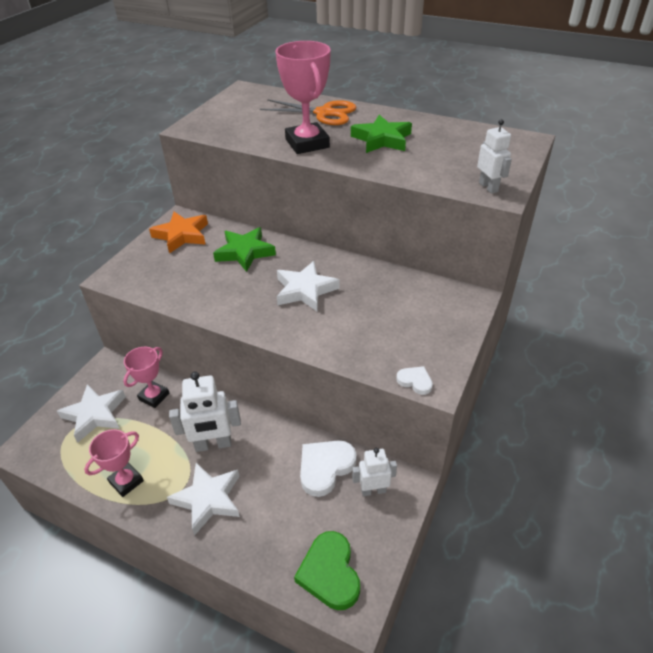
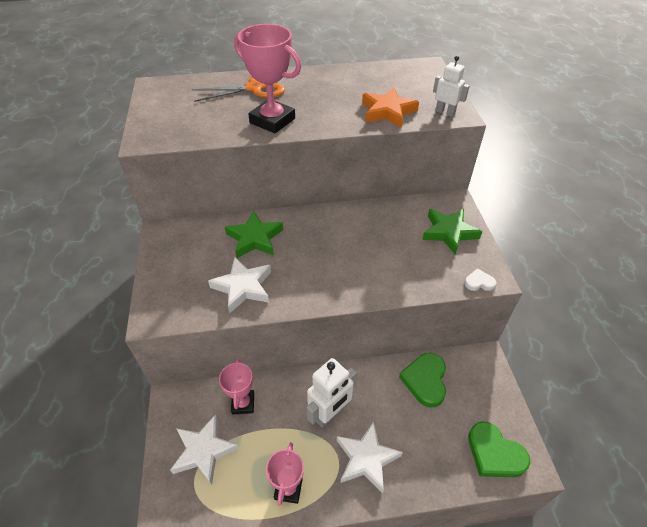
camera: 35 degrees left, 5 degrees up
orange star [149,212,208,253] -> orange star moved to [362,88,419,128]
white star [277,261,340,311] -> white star moved to [208,257,271,313]
white heart [300,440,357,497] -> green heart [399,353,446,407]
green star [351,115,412,153] -> green star moved to [422,209,482,254]
white robot [352,448,397,496] -> none

